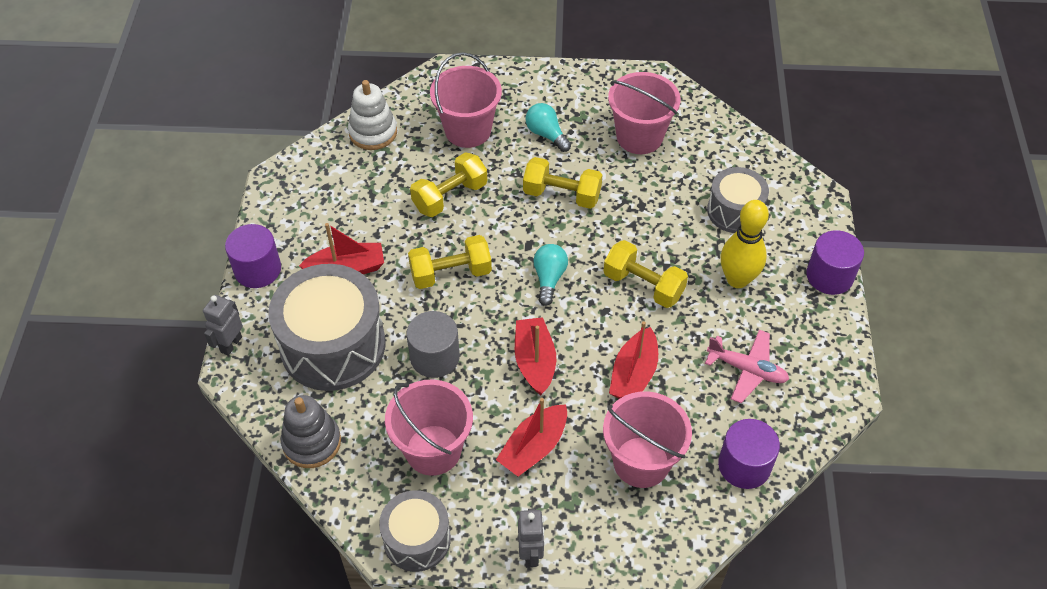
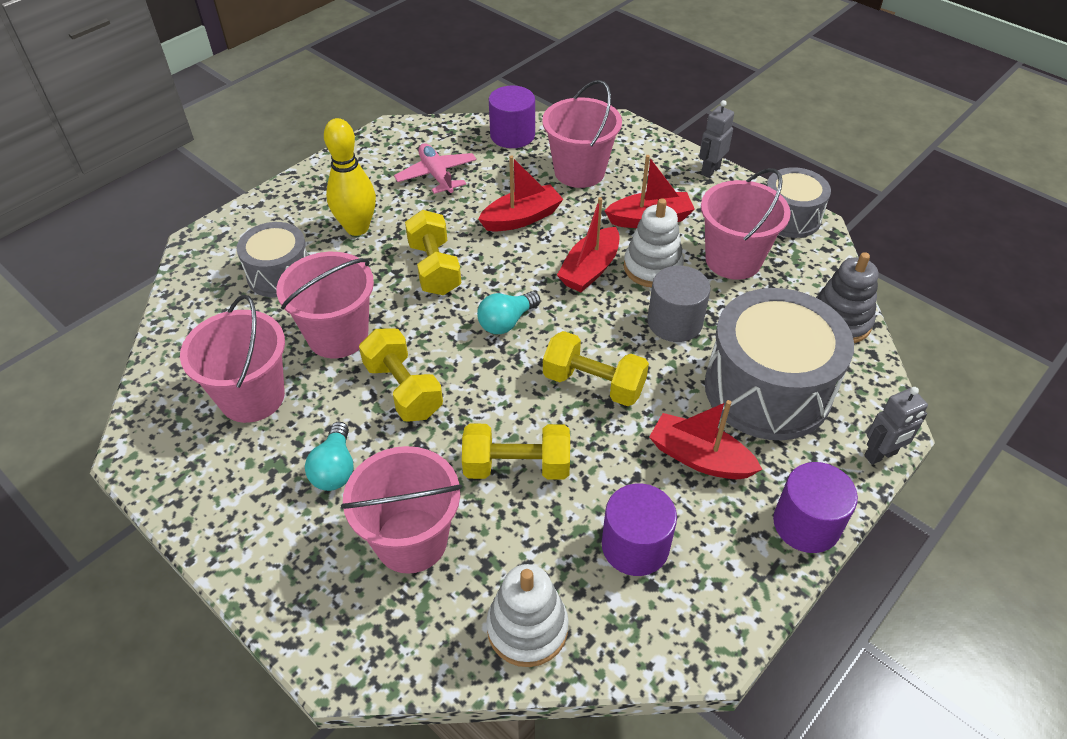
camera: 140 degrees left, 5 degrees down
purple cylinder [806,230,864,295] -> purple cylinder moved to [602,483,677,576]
none -> pink bucket [276,252,374,358]
none -> white stacking toy [624,198,684,288]

